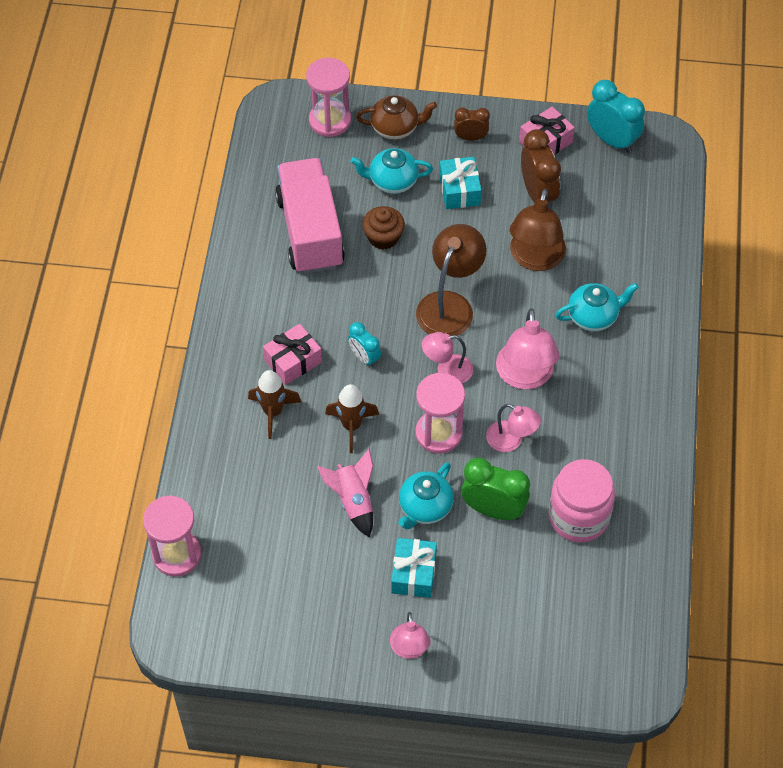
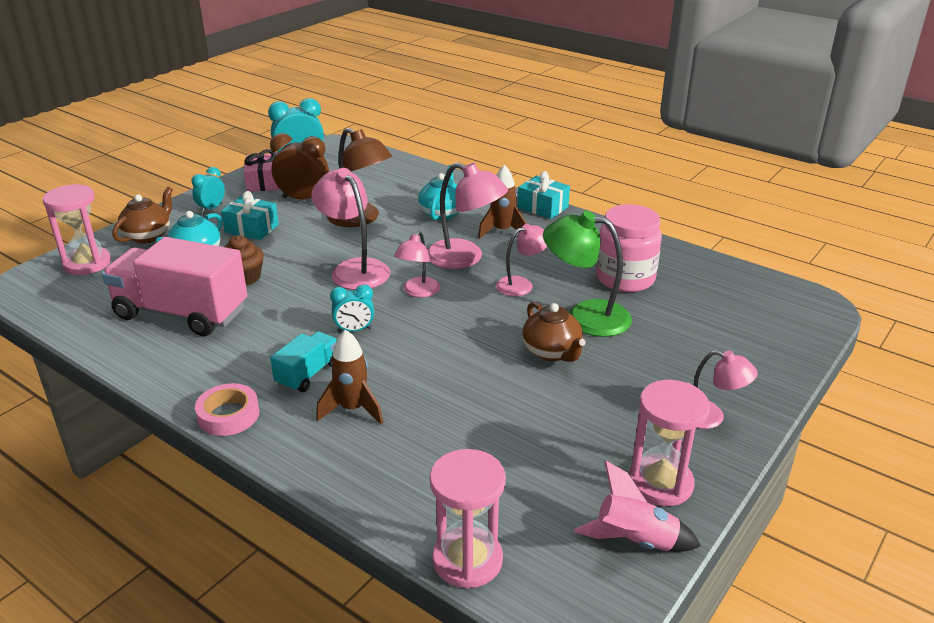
camera: 60 degrees left, 25 degrees down
pink gift [263,324,322,385] -> turquoise truck [270,331,337,392]
pink rocket [317,449,373,537] -> pink rocket moved to [574,461,701,552]
brown rocket [325,384,379,453] -> brown rocket moved to [478,165,527,239]
turquoise gift [391,538,437,598] -> turquoise gift moved to [518,171,570,219]
turquoise teapot [398,462,454,529] -> brown teapot [522,302,585,362]
brown lamp [416,224,487,336] -> pink lamp [311,168,390,290]
pink hourglass [416,373,465,453] -> pink hourglass moved to [629,380,710,506]
brown clock [454,107,490,141] -> turquoise clock [191,167,225,213]
green clock [461,458,530,520] -> green lamp [543,211,632,337]
none -> pink tape [195,383,259,436]

